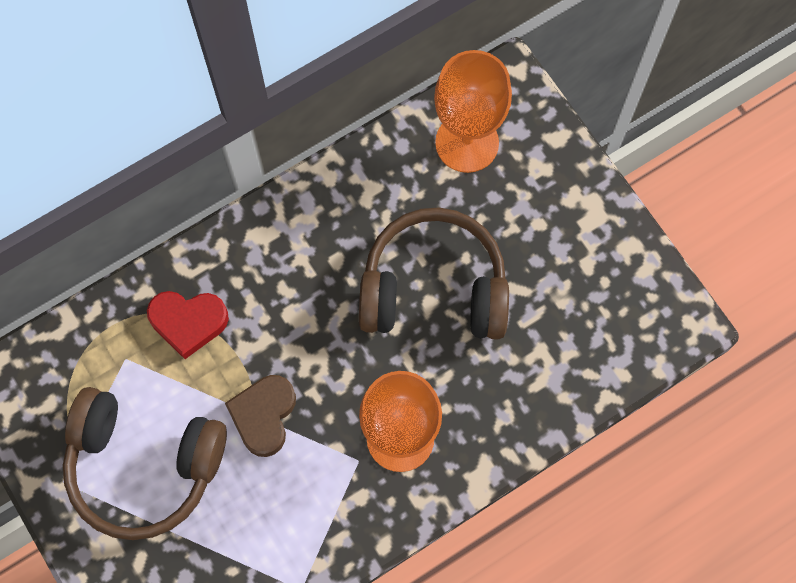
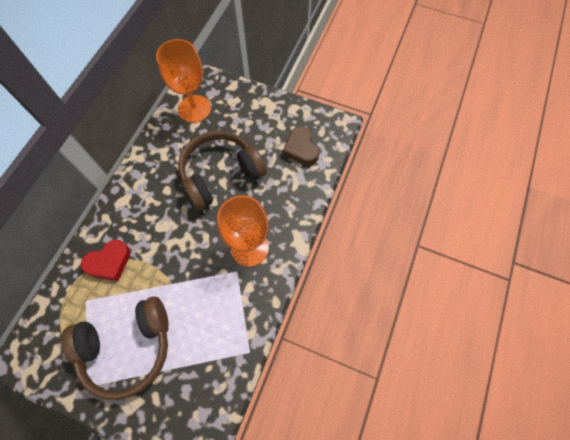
camera: 35 degrees left, 5 degrees down
brown heart [225,375,296,457] -> brown heart moved to [283,126,319,166]

